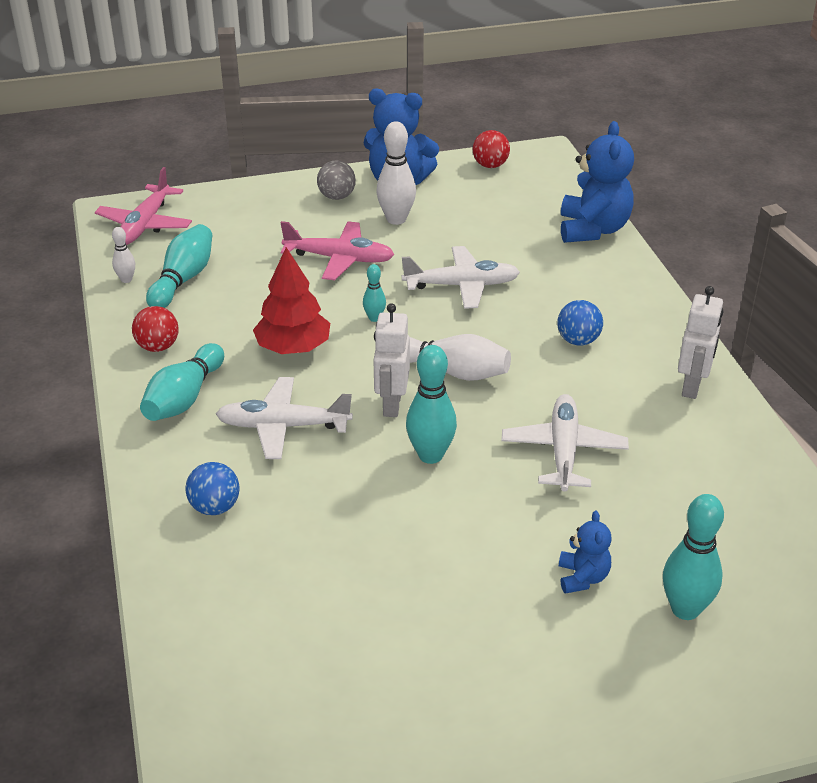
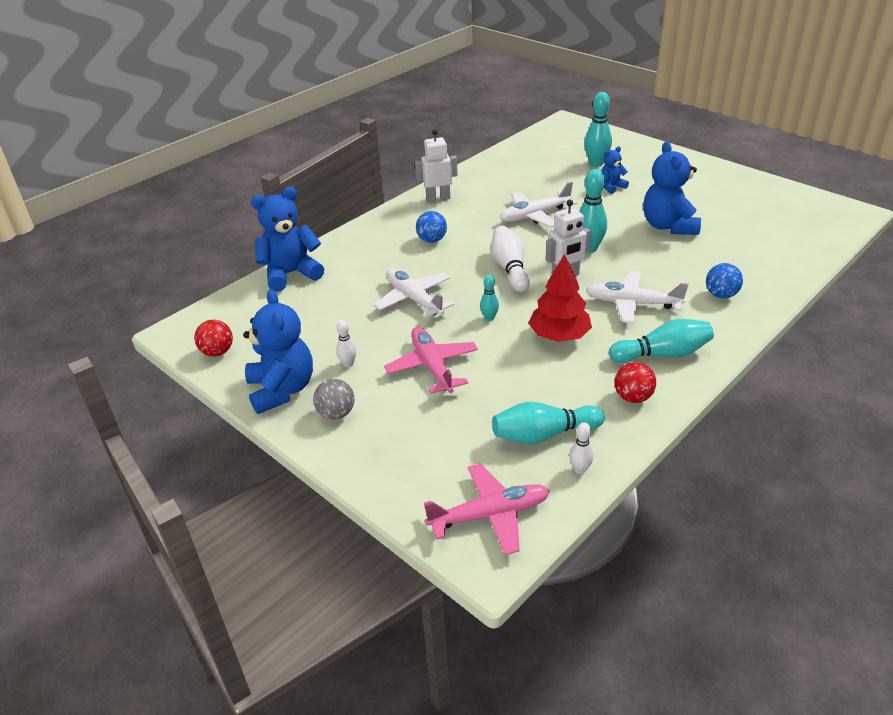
camera: 120 degrees left, 0 degrees up
white plane [216,377,353,459] -> white plane turned 135 degrees clockwise [586,271,689,323]
white bowling pin [376,121,416,225] -> white bowling pin [336,320,356,368], size x0.53
none -> blue teddy bear [643,141,701,235]

